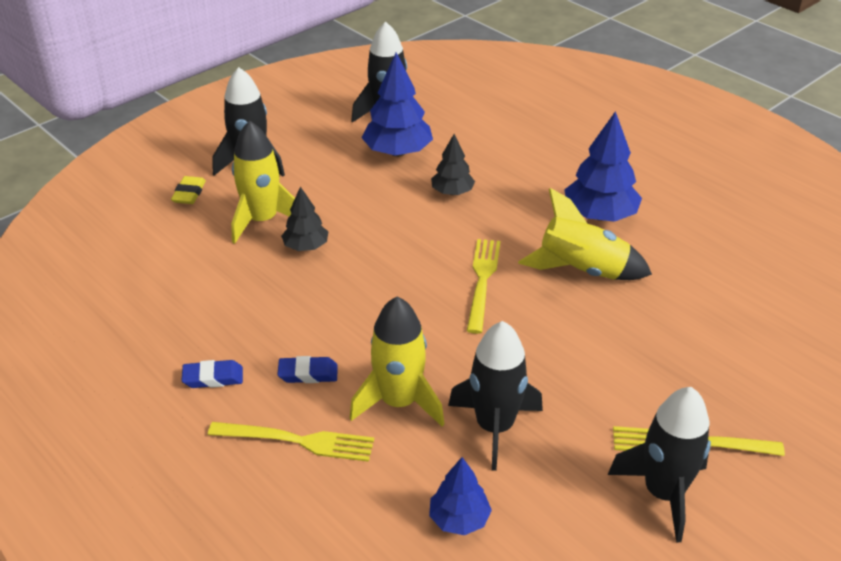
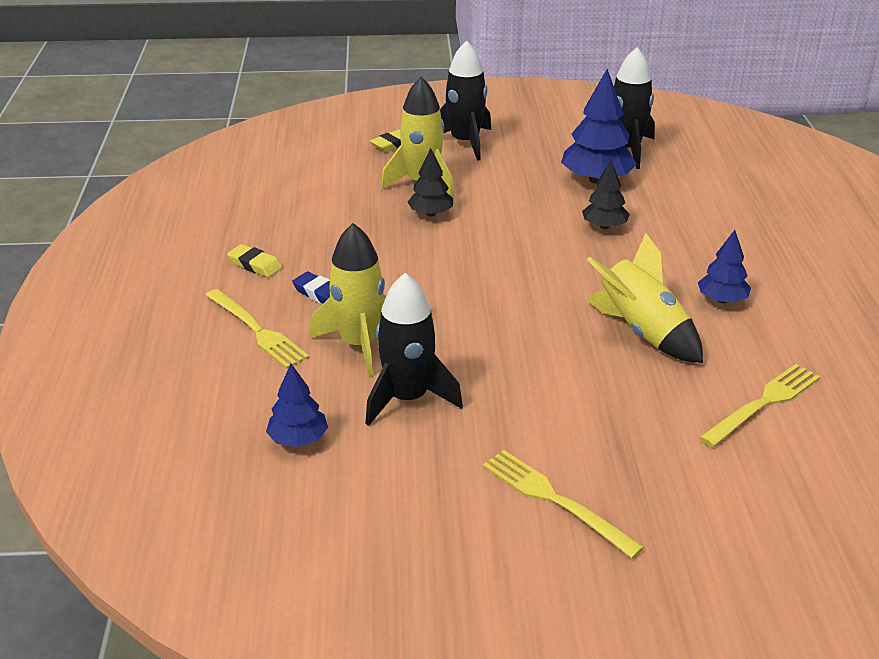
camera: 40 degrees right, 5 degrees down
blue eraser [182,360,243,388] -> yellow eraser [227,244,283,277]
yellow fork [467,239,500,334] -> yellow fork moved to [699,364,820,447]
blue tree [564,111,642,222] -> blue tree [698,230,751,303], size x0.59
black rocket [608,387,711,543] -> none

